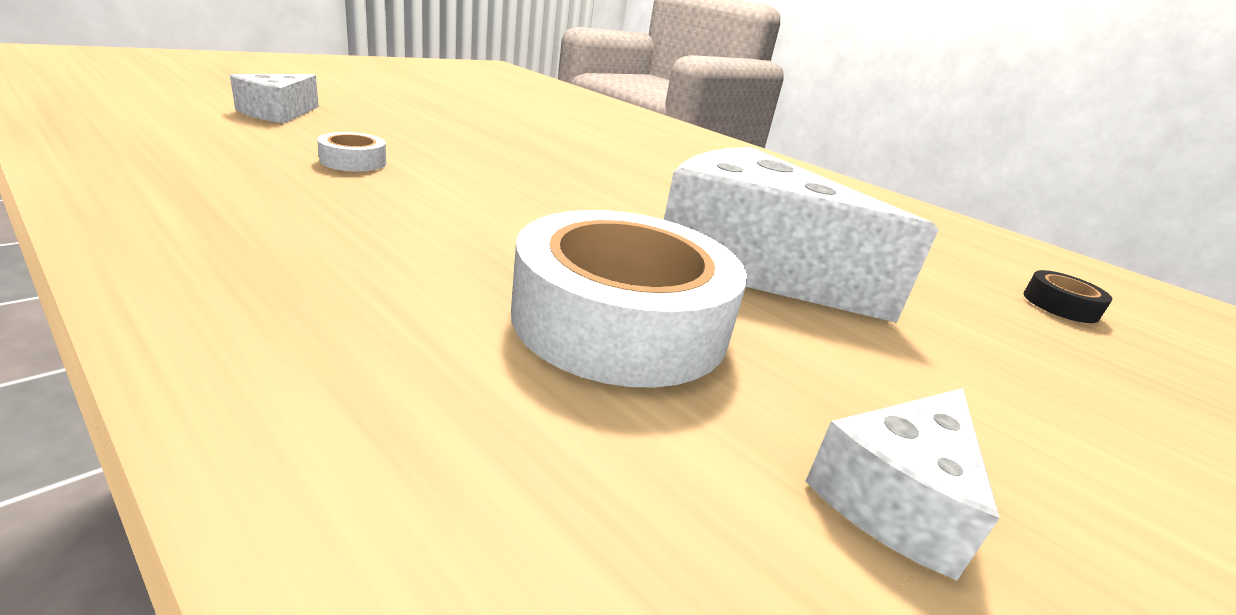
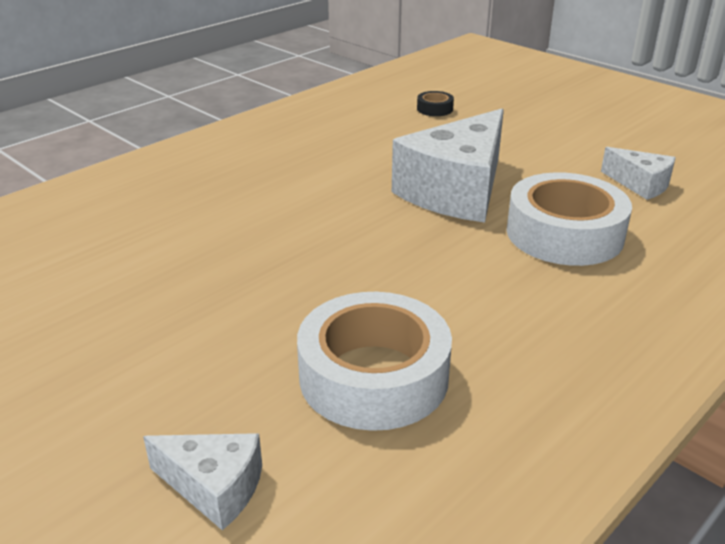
camera: 85 degrees left, 5 degrees up
white tape [317,132,386,172] -> white tape [297,292,452,431], size x2.37

